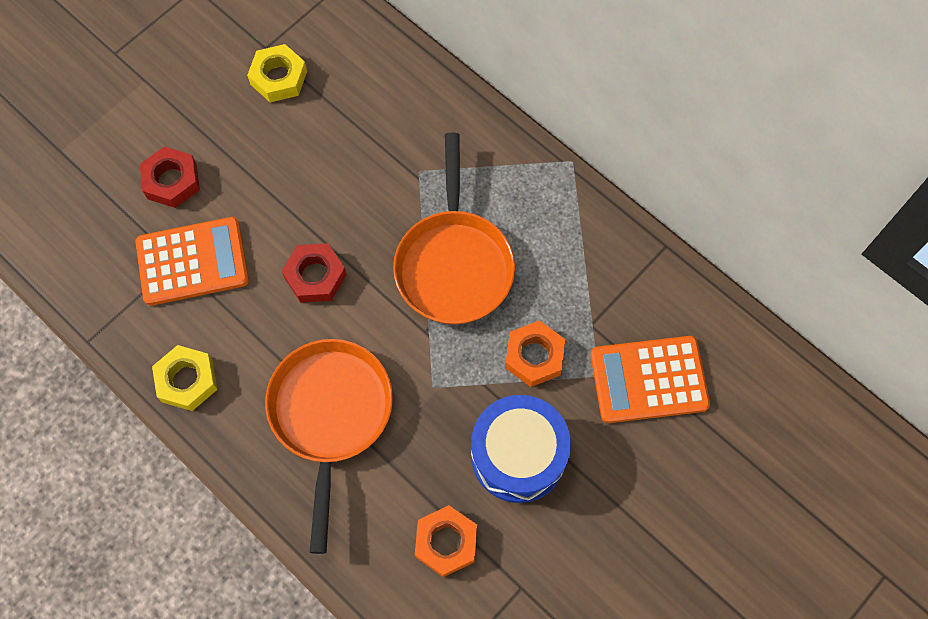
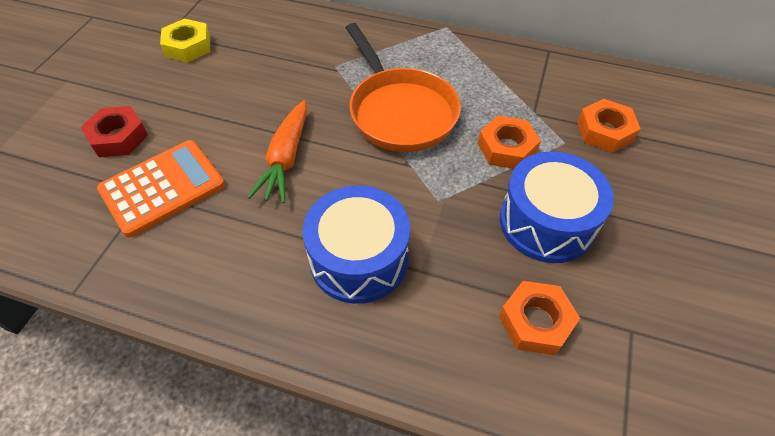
camera: 25 degrees left, 15 degrees down
yellow nut [152,345,218,411] -> none
orange pan [265,339,393,554] -> blue drum [302,186,410,304]
red nut [282,243,347,303] -> orange carrot [248,100,307,203]
orange calculator [591,336,710,423] -> orange nut [577,99,641,153]

